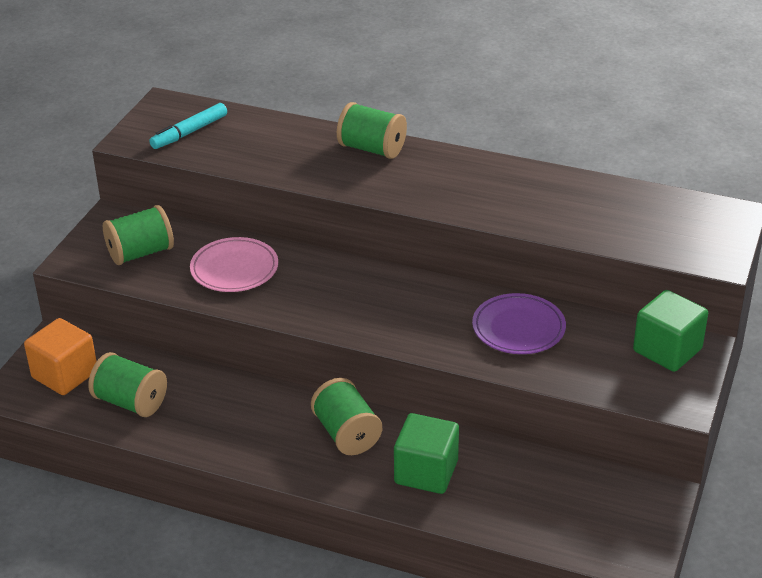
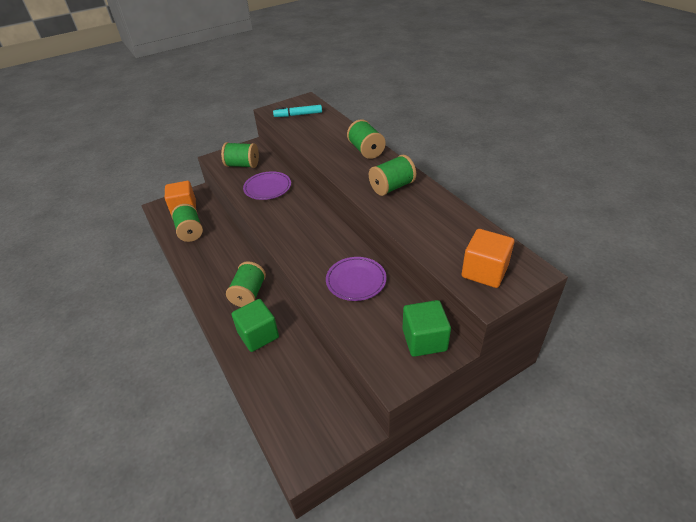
camera: 40 degrees right, 5 degrees up
pink plate [190,237,278,292] -> purple plate [243,171,291,200]
none -> green spool [369,155,416,196]
none -> orange cube [462,229,514,288]

